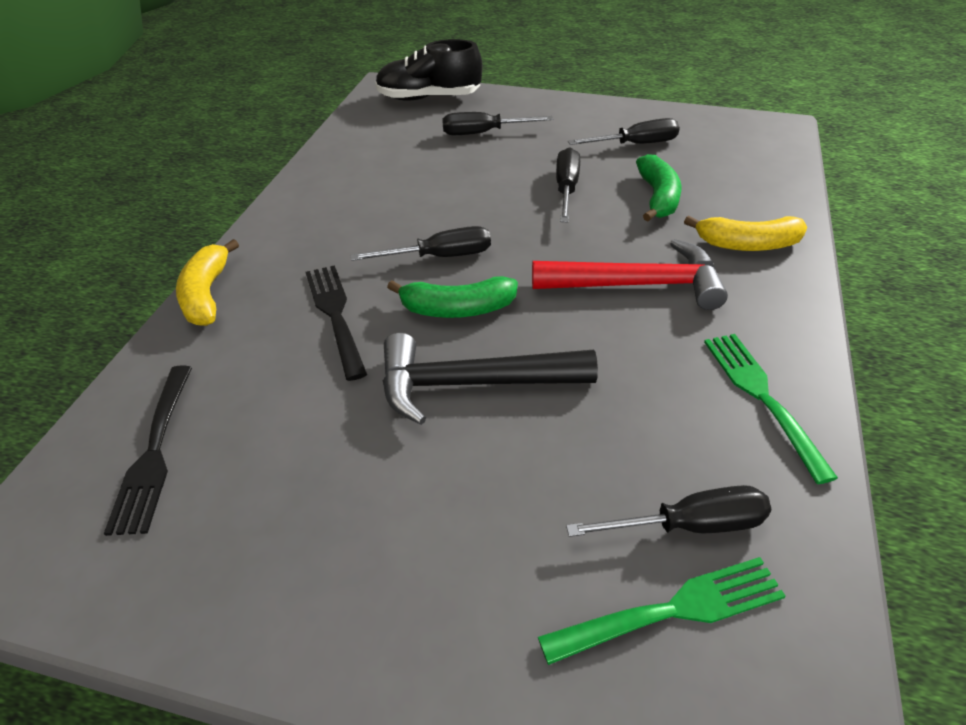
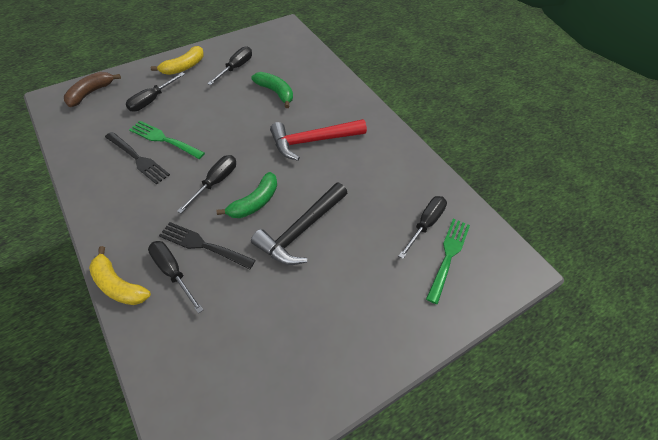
camera: 50 degrees left, 10 degrees up
black fork [104,365,192,536] -> black fork moved to [105,132,170,184]
black shoe [375,39,482,100] -> brown banana [64,72,121,107]
red hammer [532,239,728,310] -> red hammer turned 150 degrees counterclockwise [270,119,367,161]
black screwdriver [556,147,580,222] -> black screwdriver moved to [148,241,204,313]
yellow banana [684,216,807,251] -> yellow banana moved to [151,46,204,75]
green fork [704,334,838,484] -> green fork moved to [129,121,205,159]

